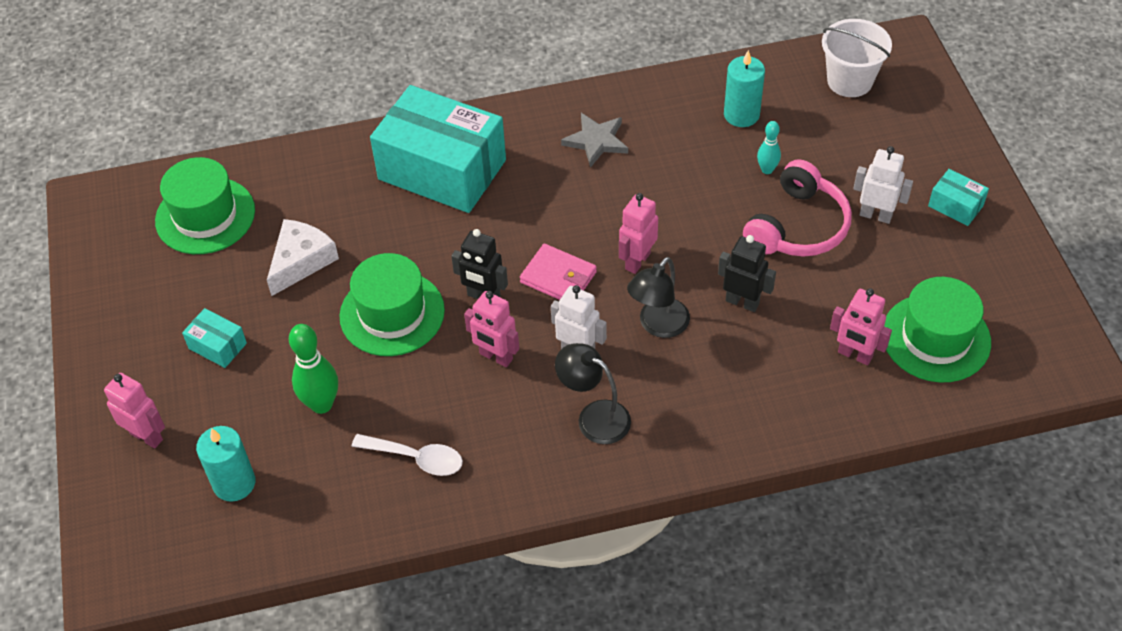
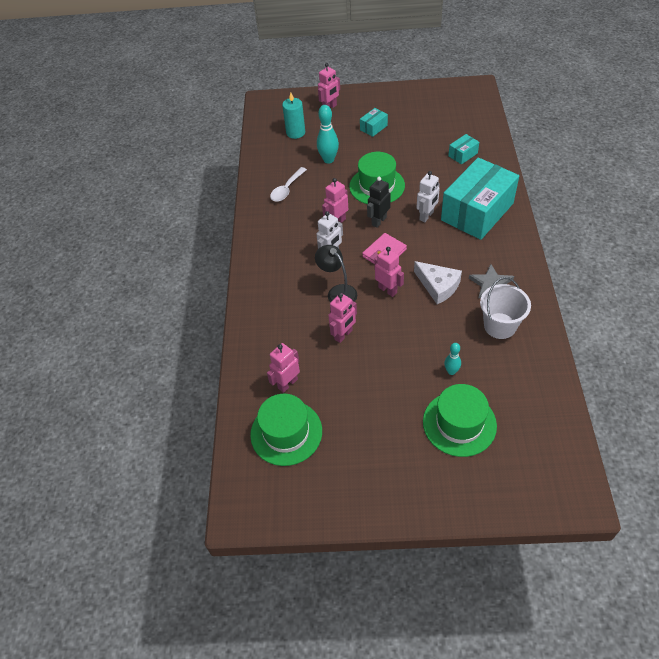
camera: 105 degrees right, 0 degrees up
green hat [155,157,255,254] -> green hat moved to [423,384,497,457]
white cheese [267,219,339,296] -> white cheese moved to [414,261,462,304]
green bowling pin [289,324,338,414] -> turquoise bowling pin [317,105,339,164]
black lamp [555,343,631,444] -> none
black robot [718,235,776,312] -> pink robot [328,293,357,343]
turquoise candle [724,50,765,127] -> none
pink headphones [743,159,852,257] -> none
white bucket [822,19,892,97] -> white bucket moved to [480,277,531,339]
white robot [853,146,913,224] -> white robot moved to [417,171,440,222]
turquoise box [928,169,989,226] -> turquoise box moved to [448,134,479,164]

